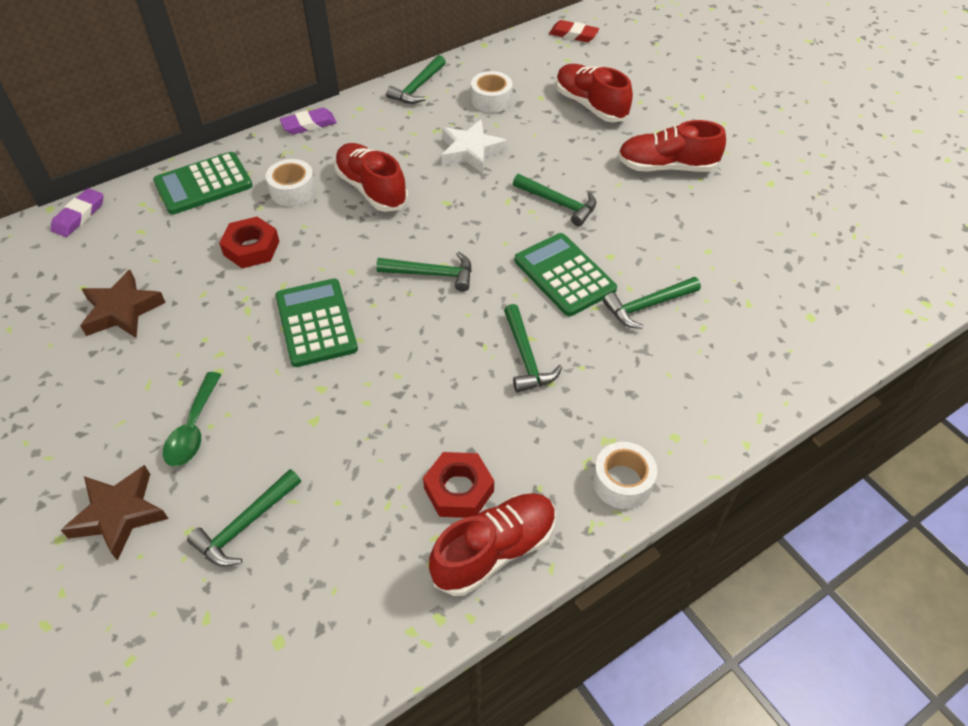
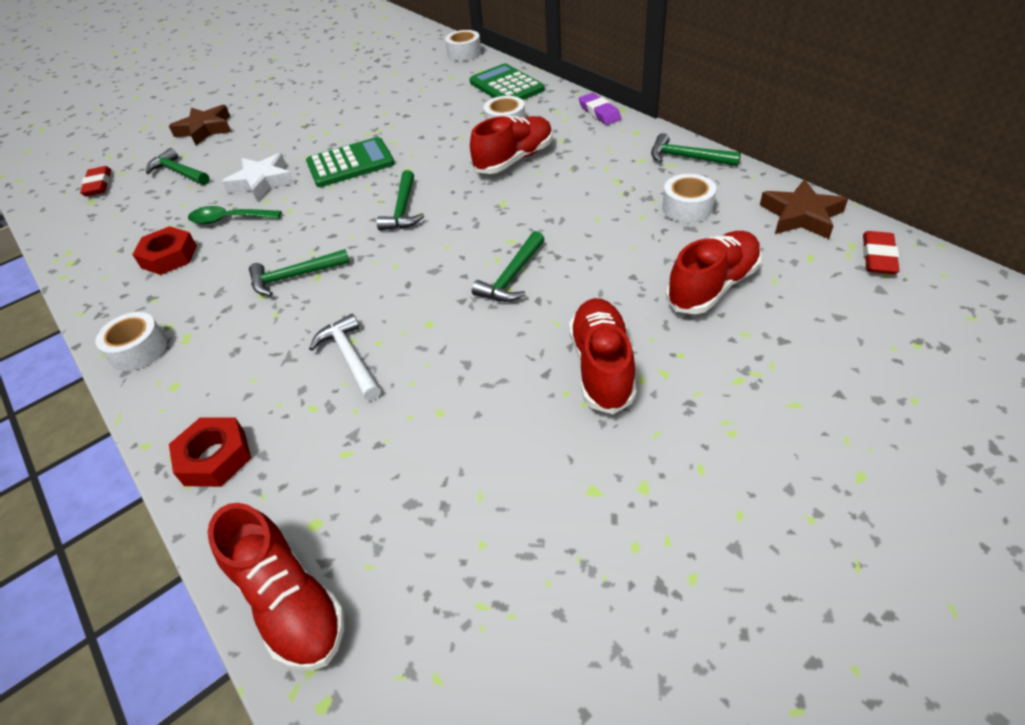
camera: 90 degrees right, 5 degrees down
purple eraser [51,188,104,237] -> white tape [445,30,481,61]
brown star [80,270,166,338] -> brown star moved to [760,179,848,239]
green spoon [163,372,221,467] -> green spoon moved to [188,206,281,224]
red nut [219,217,280,268] -> red nut moved to [169,417,251,487]
red shoe [429,493,556,596] -> red shoe moved to [208,503,344,671]
white star [442,120,507,173] -> white star moved to [222,153,294,202]
green calculator [515,233,617,316] -> none
green hammer [603,277,701,329] -> white hammer [309,314,381,400]
none -> red eraser [80,166,111,196]

